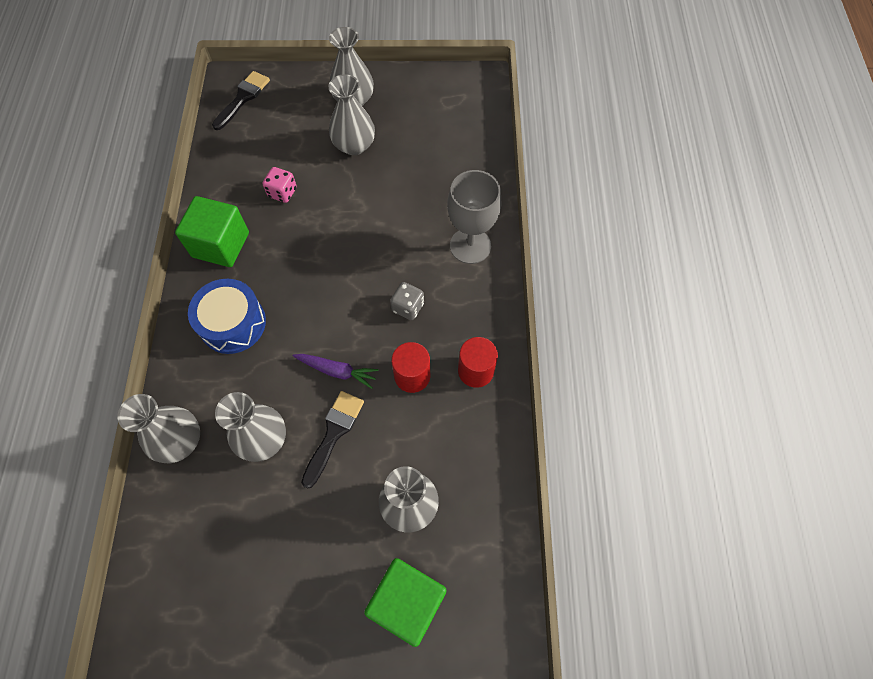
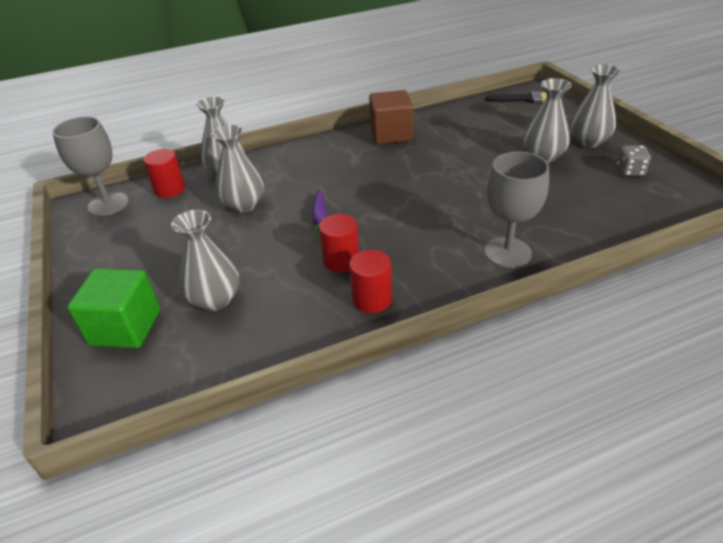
camera: 70 degrees right, 25 degrees down
green cube [175,196,249,267] -> brown cube [369,90,413,144]
blue drum [188,279,266,354] -> none
pink dice [263,167,296,203] -> none
black brush [301,391,364,489] -> none
grey dice [390,282,424,320] -> grey dice moved to [617,145,651,176]
none -> grey goblet [52,117,129,216]
none -> red cylinder [143,149,185,198]

